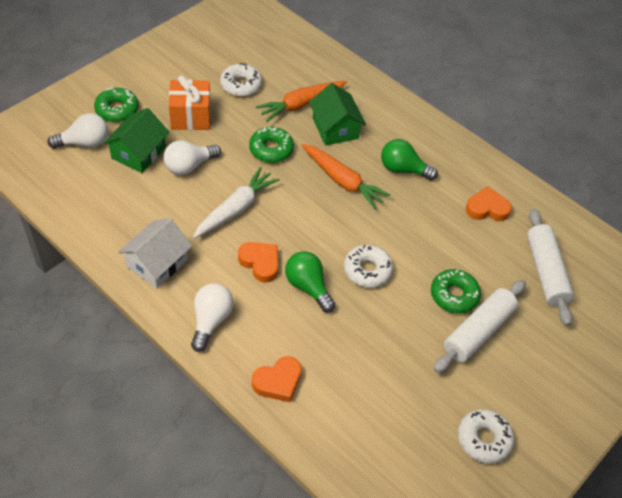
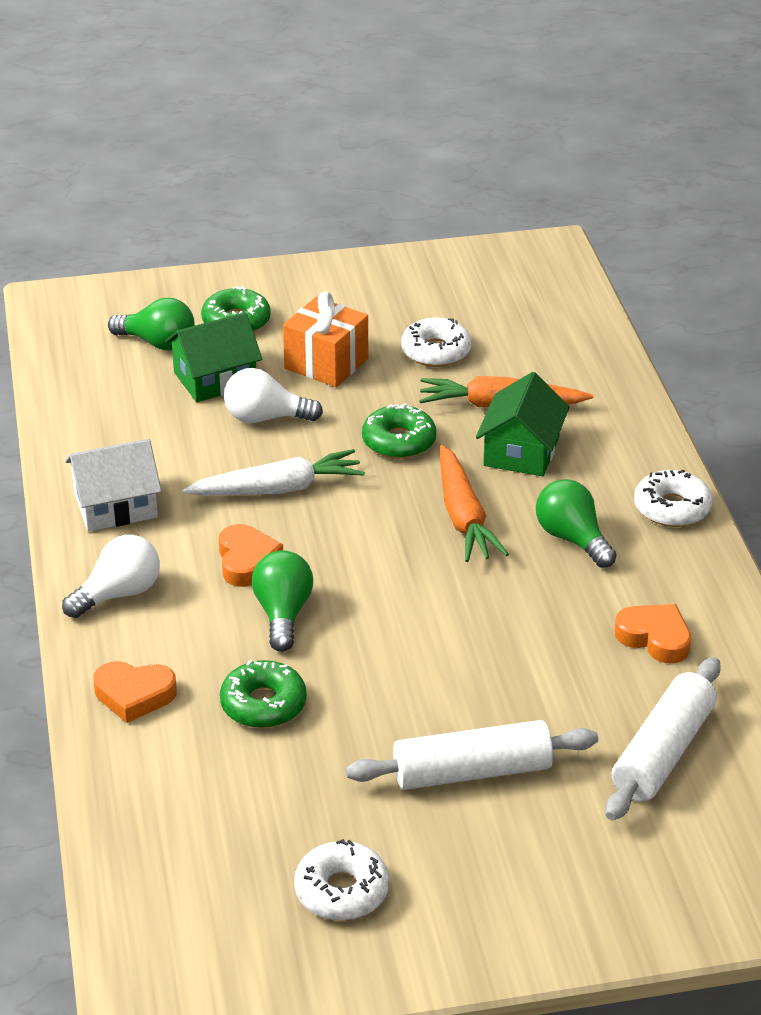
camera: 40 degrees right, 15 degrees down
white light bulb [48,113,108,149] -> green light bulb [108,298,195,350]
white donut [344,245,393,288] -> white donut moved to [634,470,713,527]
green donut [431,269,481,313] -> green donut moved to [220,660,307,728]

